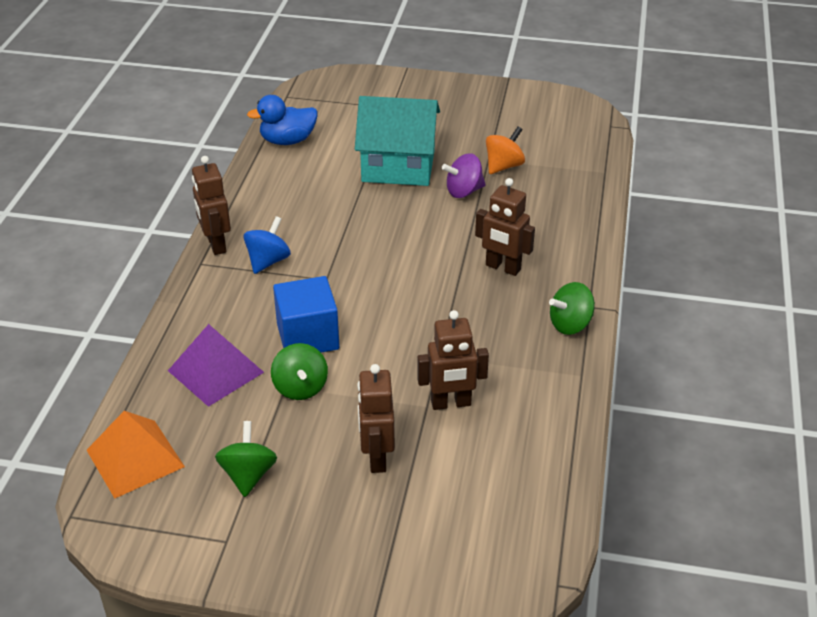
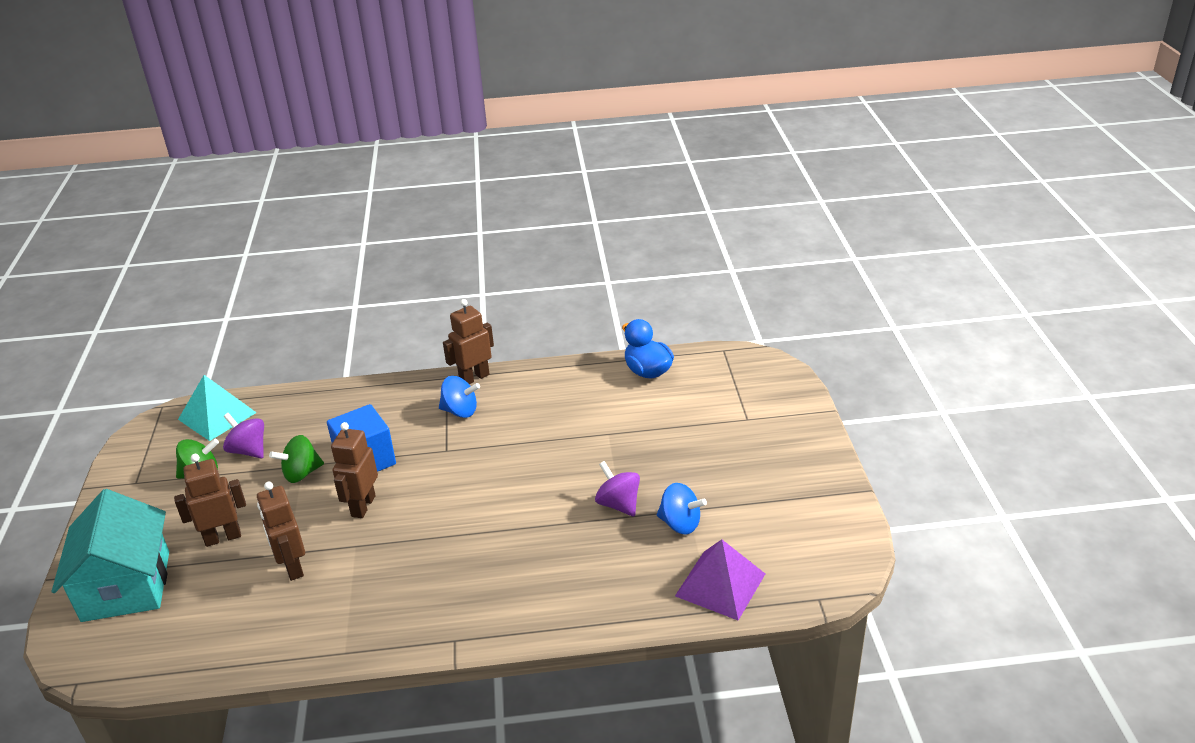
camera: 75 degrees right, 5 degrees down
orange pyramid [87,411,185,499] -> turquoise pyramid [178,375,257,441]
purple pyramid [168,324,264,407] -> purple pyramid moved to [675,539,765,620]
turquoise house [355,96,440,186] -> turquoise house moved to [52,489,169,622]
brown robot [475,178,535,276] -> brown robot moved to [331,422,378,518]
orange spinning top [486,126,525,174] -> blue spinning top [657,483,707,535]
green spinning top [549,282,595,335] -> none
none -> purple spinning top [223,413,264,458]

